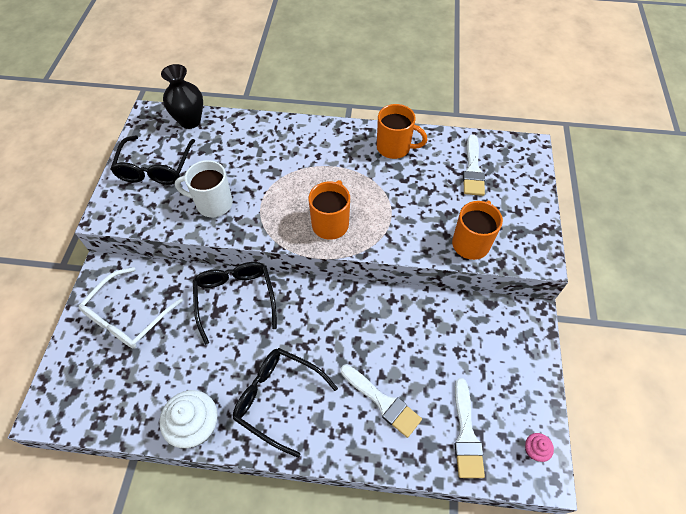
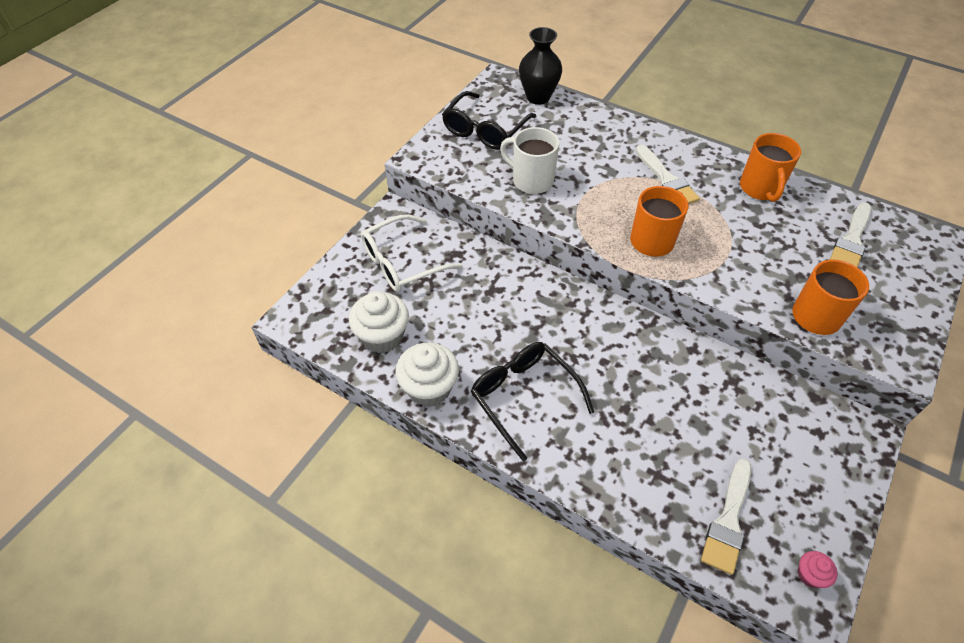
camera: 25 degrees right, 5 degrees down
black glasses [193,262,277,345] -> none
white brush [341,365,422,438] -> white brush moved to [636,145,700,204]
orange mug [377,104,427,159] -> orange mug turned 45 degrees clockwise [740,133,801,202]
none -> white cupcake [349,291,409,353]

